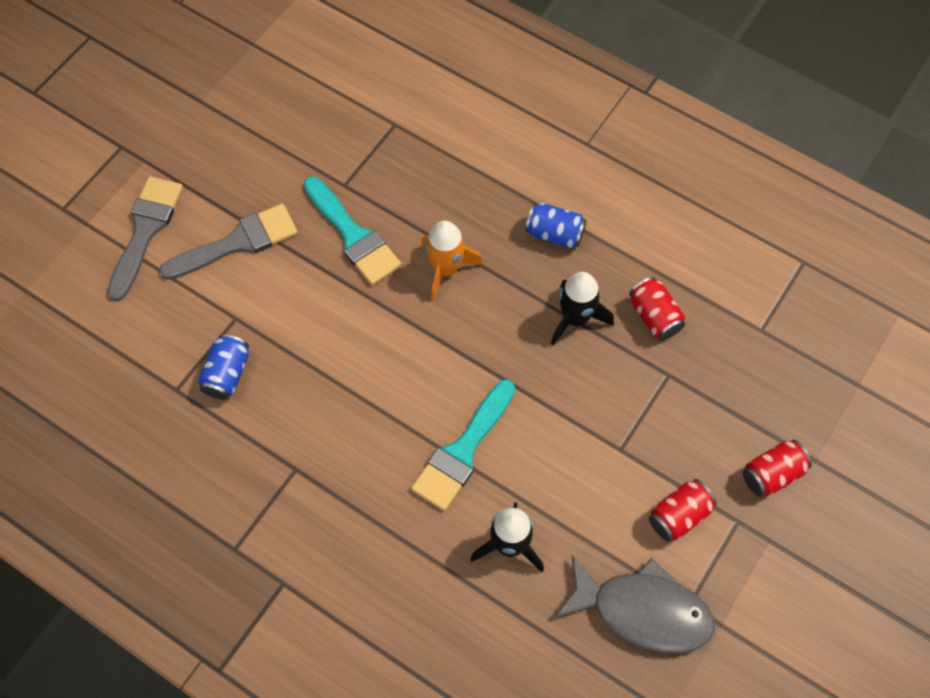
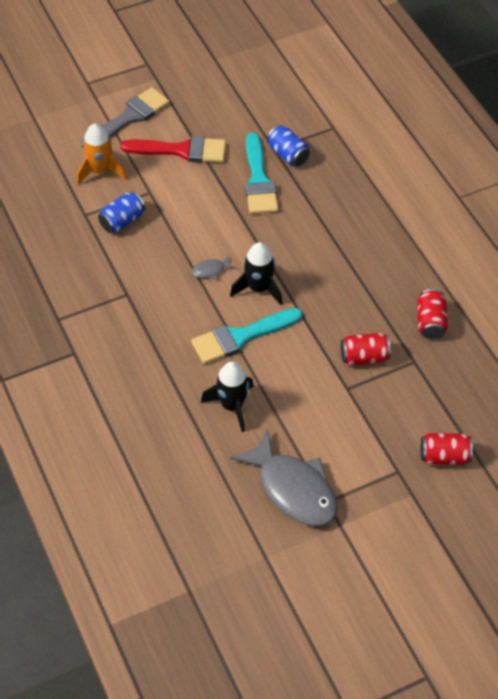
camera: 30 degrees right, 10 degrees down
grey brush [159,204,298,280] -> red brush [121,136,226,163]
orange rocket [421,221,483,301] -> orange rocket moved to [77,123,127,185]
blue can [525,203,587,249] -> blue can moved to [267,125,310,166]
black rocket [551,272,614,346] -> black rocket moved to [230,242,282,305]
red can [649,479,717,542] -> red can moved to [341,333,391,366]
none -> grey fish [192,255,236,279]

